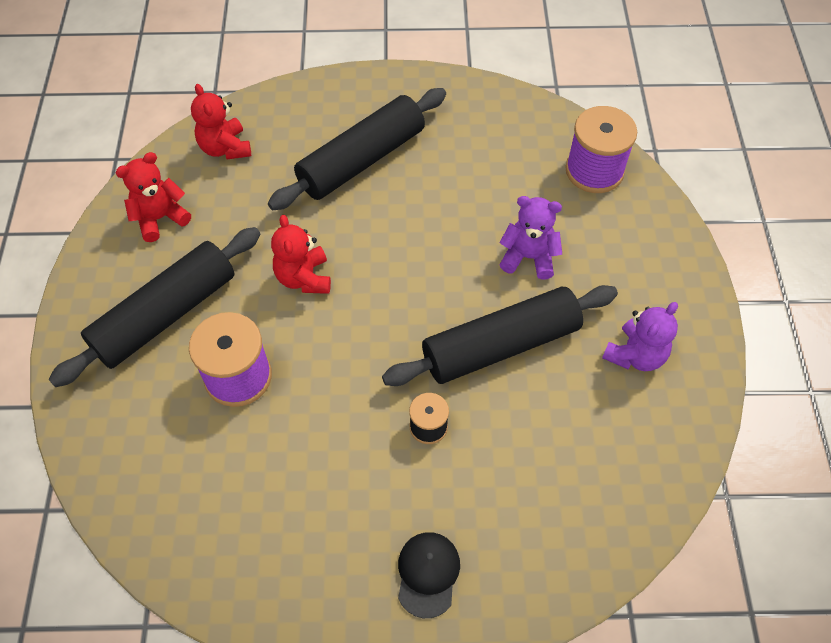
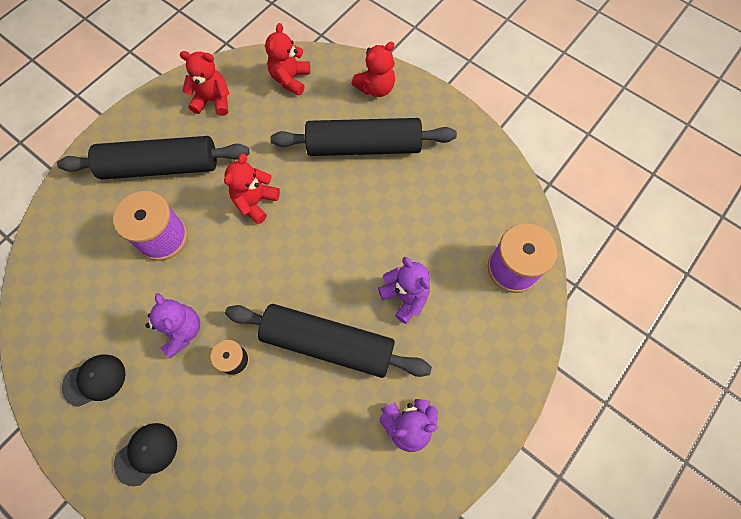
camera: 40 degrees right, 10 degrees up
none -> black cap [62,355,126,407]
none -> purple teddy bear [145,293,200,359]
none -> red teddy bear [351,42,395,97]

